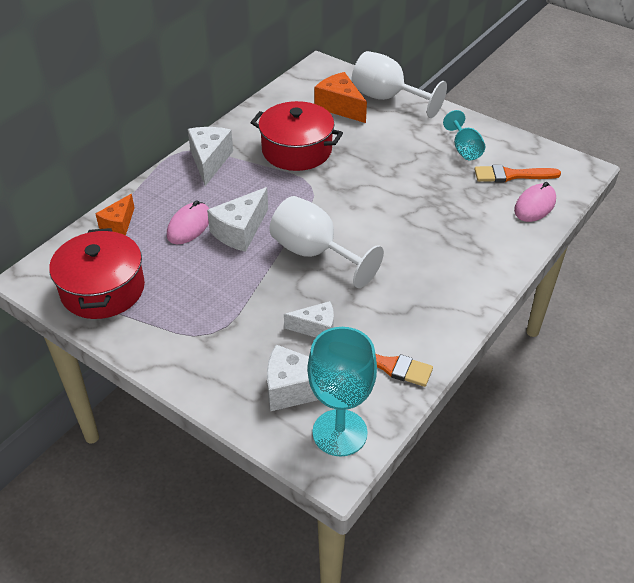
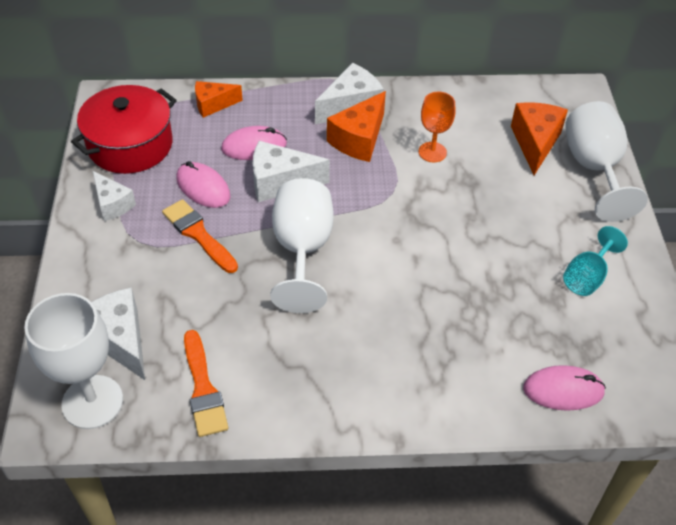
camera: 50 degrees right, 5 degrees up
red pot [250,101,343,171] -> orange goblet [419,92,456,162]
white cheese [284,301,334,337] -> white cheese moved to [93,171,136,221]
turquoise goblet [307,327,377,457] -> white goblet [24,293,123,429]
orange brush [474,165,561,182] -> orange brush moved to [162,199,238,273]
none -> pink mouse [176,161,230,208]
none -> orange cheese [327,91,386,162]

